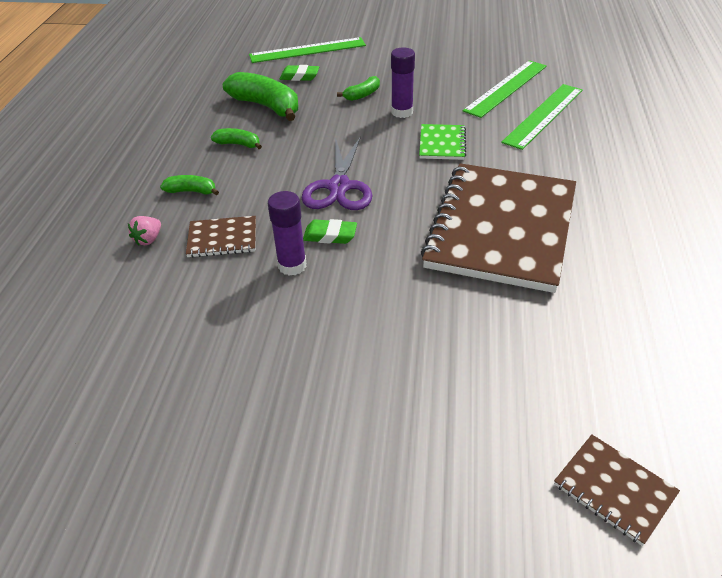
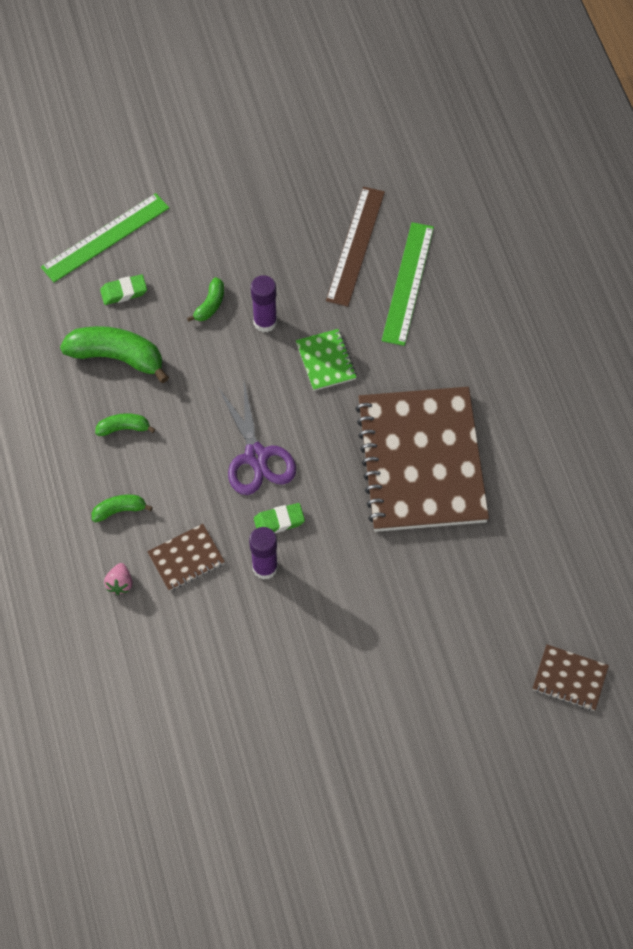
camera: 25 degrees left, 20 degrees up
green ruler [463,60,547,118] -> brown ruler [326,187,385,307]

